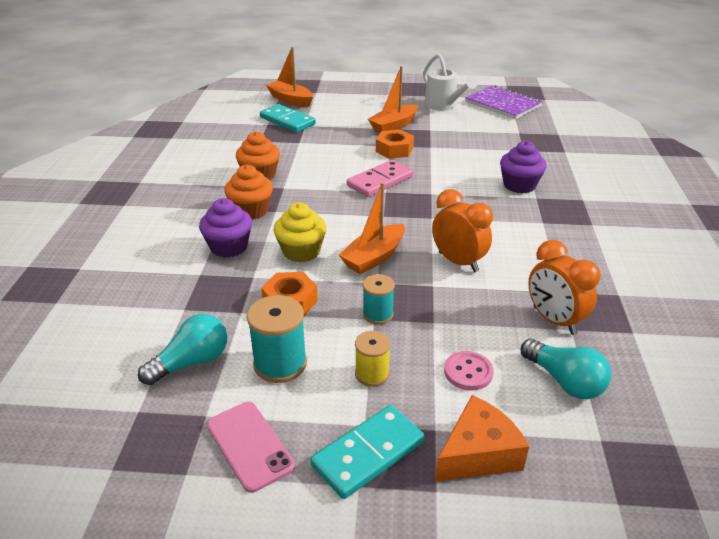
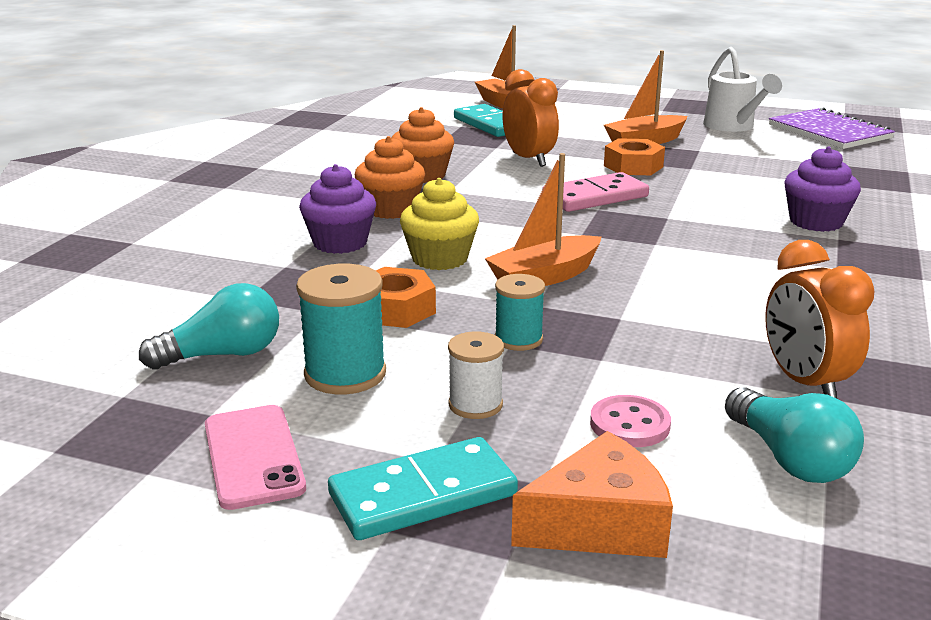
camera: 15 degrees right, 10 degrees down
yellow spool [355,331,391,387] -> white spool [448,331,504,419]
orange clock [432,189,493,272] -> orange clock moved to [502,69,559,167]

